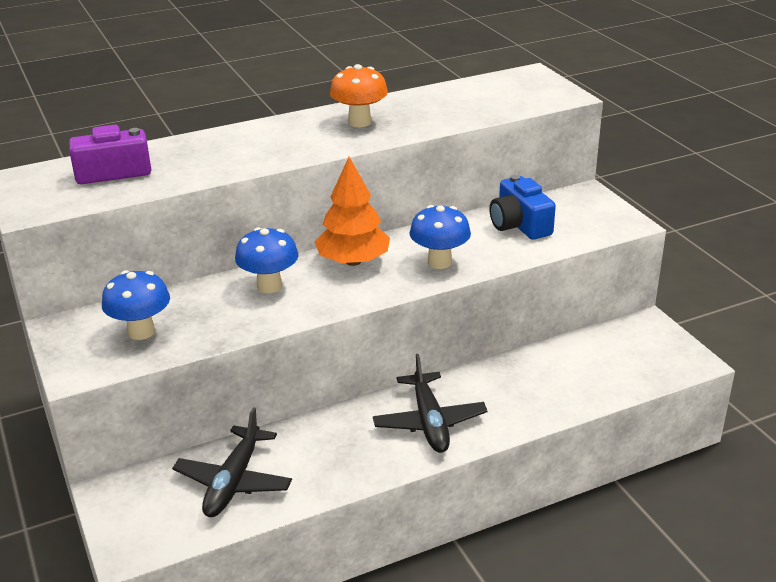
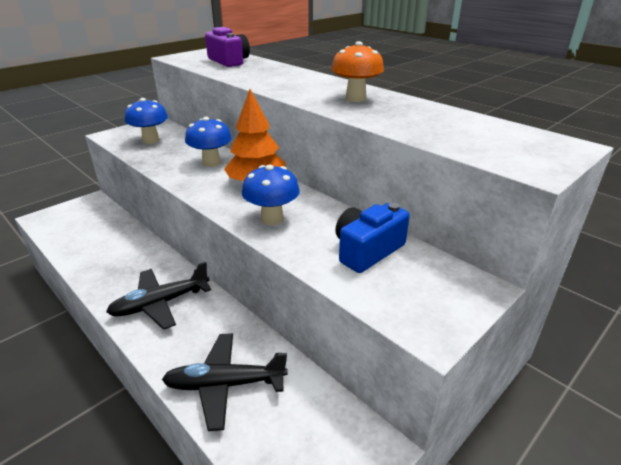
camera: 70 degrees right, 0 degrees up
black plane [172,407,292,517] -> black plane moved to [162,333,288,431]

